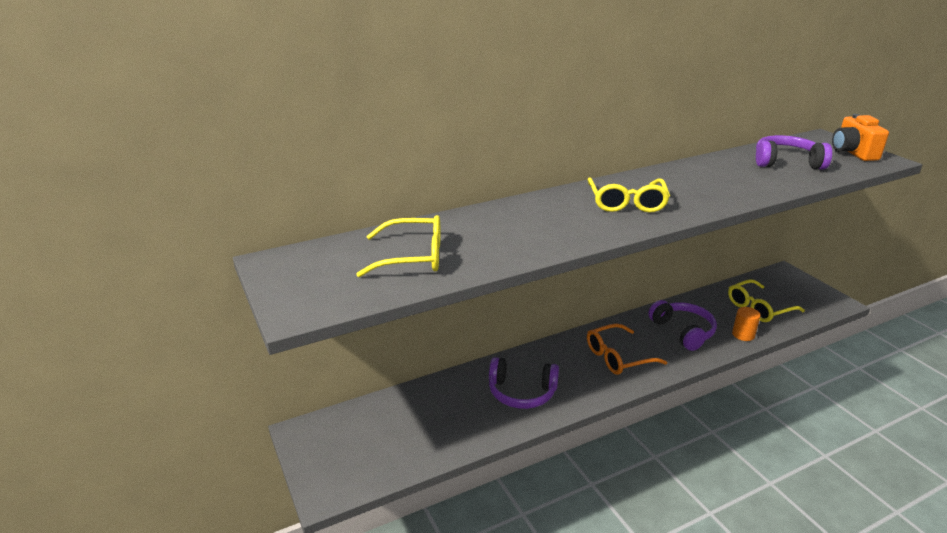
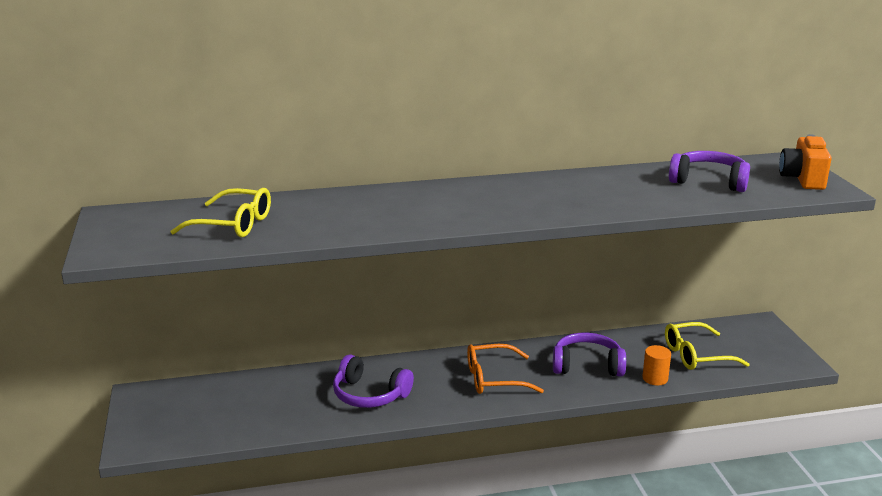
camera: 15 degrees right, 5 degrees down
yellow glasses [587,177,670,213] -> none
purple headphones [648,300,717,351] -> purple headphones turned 75 degrees counterclockwise [553,333,626,377]

